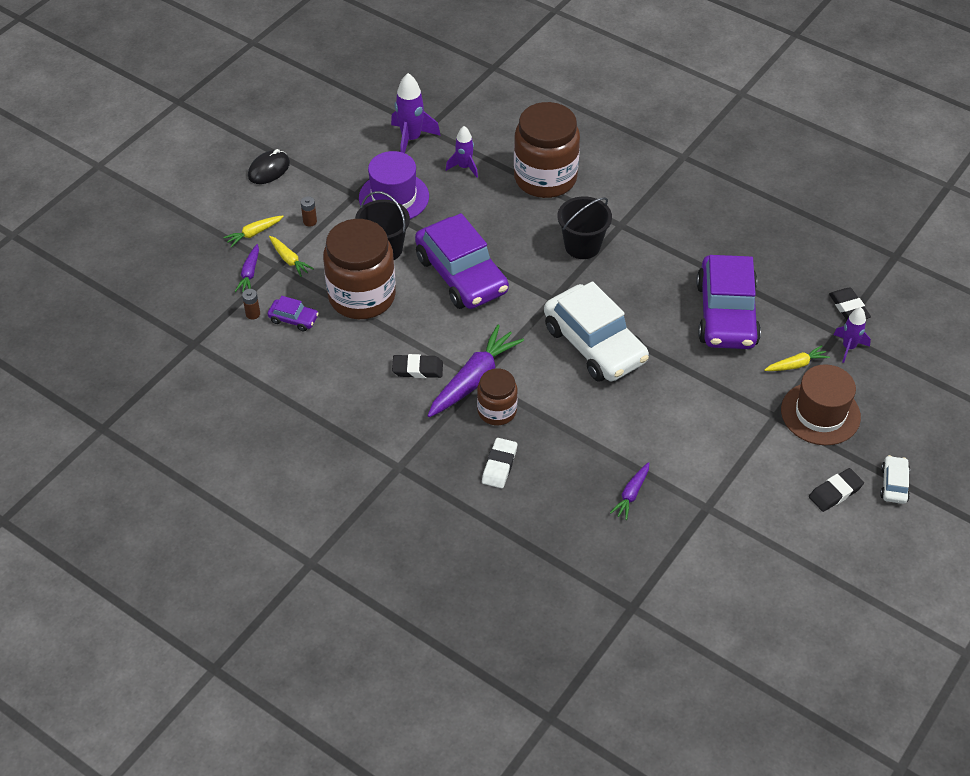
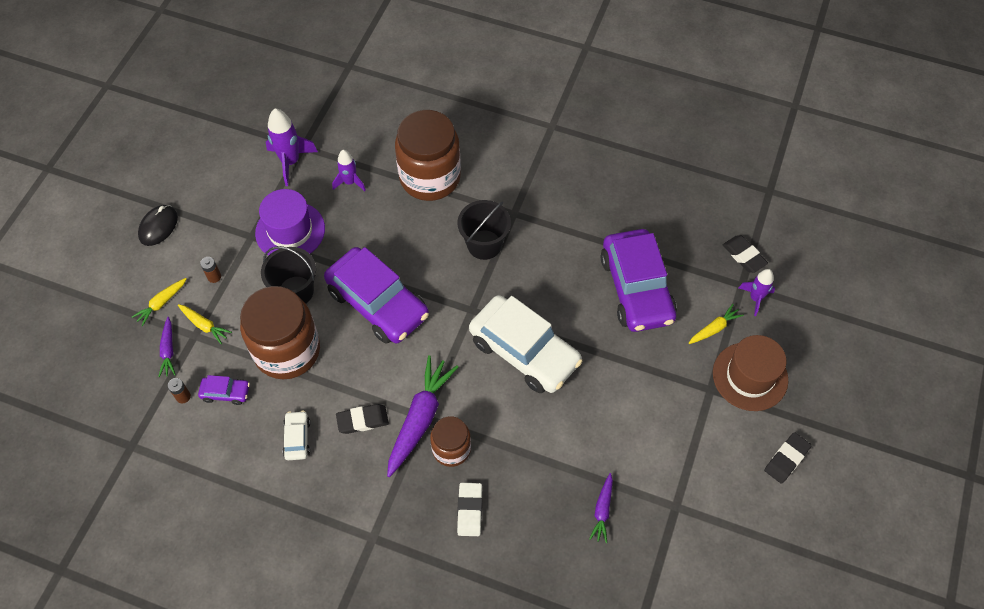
camera: 15 degrees left, 10 degrees up
white car [880,455,910,504] -> white car moved to [283,411,310,460]

